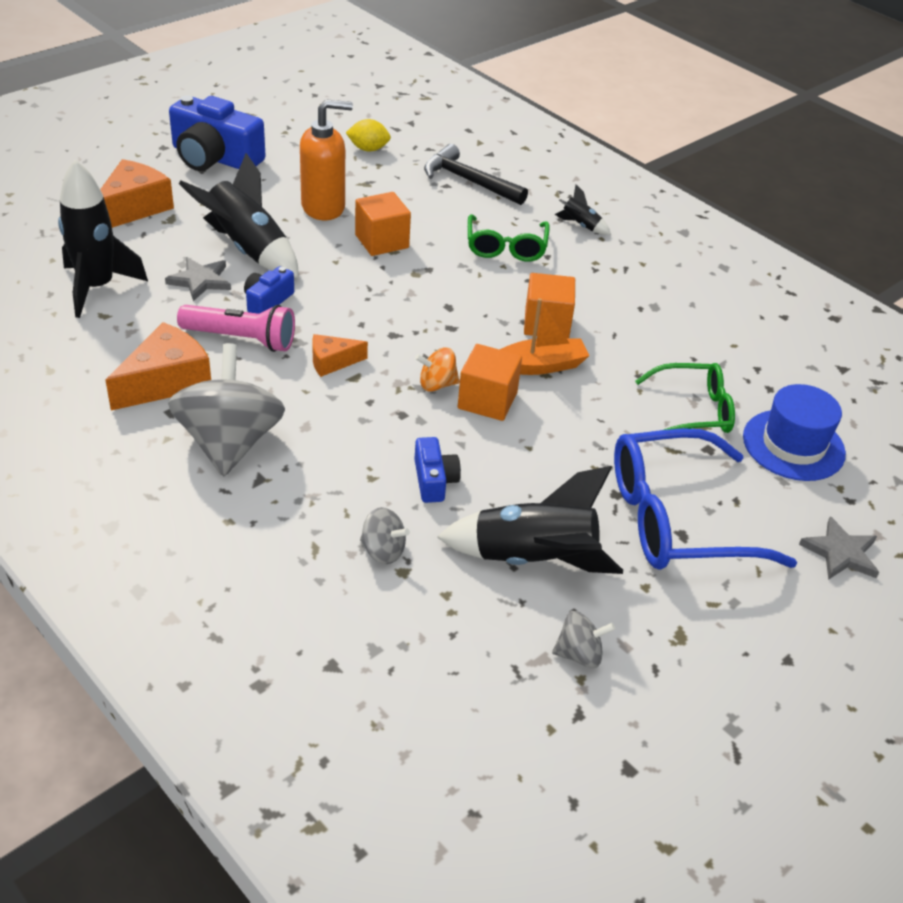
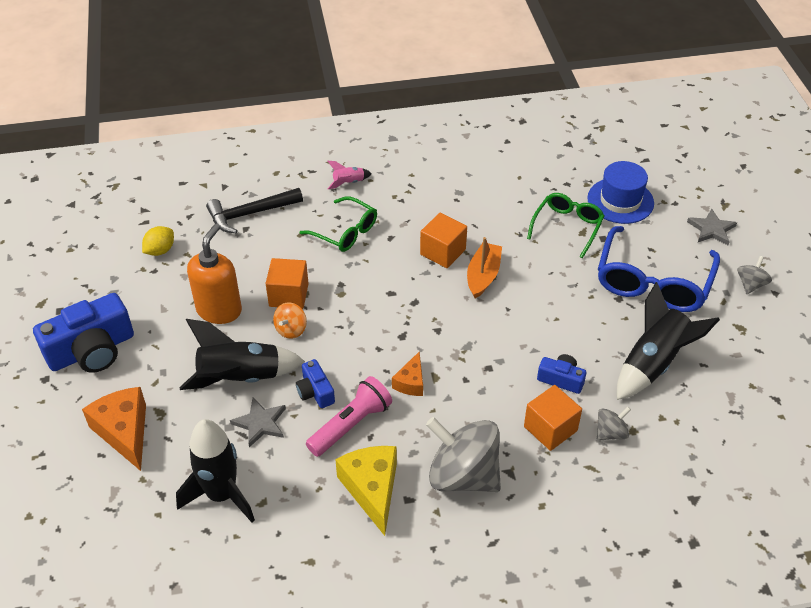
camera: 55 degrees left, 5 degrees up
orange cheese [105,322,211,411] -> yellow cheese [335,446,397,536]
orange spinning top [415,348,460,392] -> orange spinning top moved to [273,302,307,339]
orange cube [458,344,522,421] -> orange cube moved to [524,385,582,451]
grey spinning top [552,611,615,668] -> grey spinning top moved to [737,256,772,294]
black rocket [555,185,611,235] -> pink rocket [327,161,372,189]

